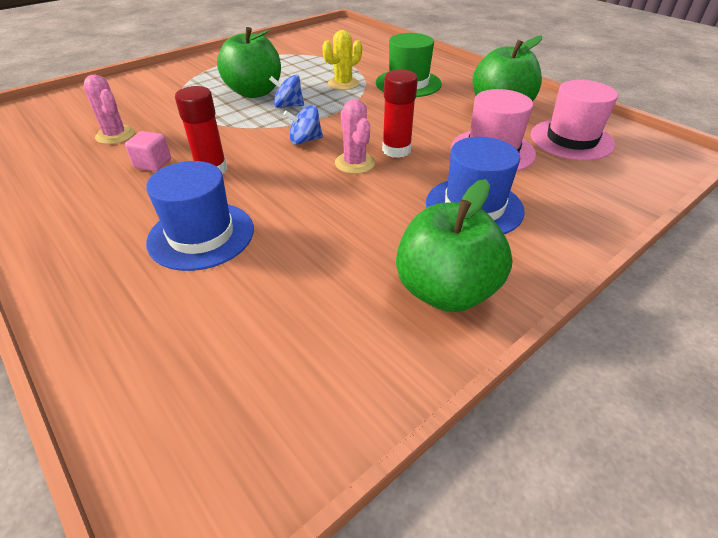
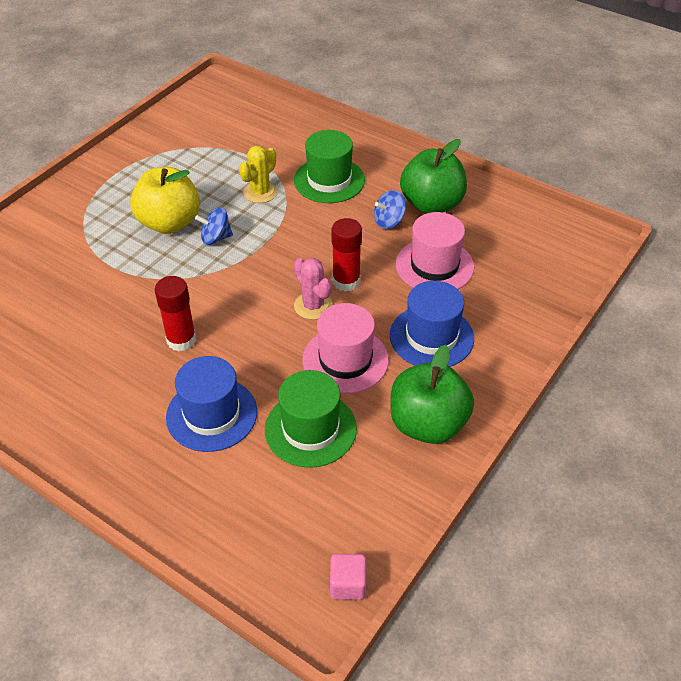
camera: 15 degrees left, 5 degrees up
pink cactus [84,74,135,144] -> none
pink cube [125,131,171,171] -> pink cube moved to [330,554,366,600]
green apple [217,27,281,98] -> yellow apple [130,167,200,234]
blue spinning top [284,105,323,145] -> blue spinning top moved to [374,190,406,229]
pink hat [531,80,618,160] -> pink hat moved to [302,303,389,394]
none -> green hat [265,370,357,468]

